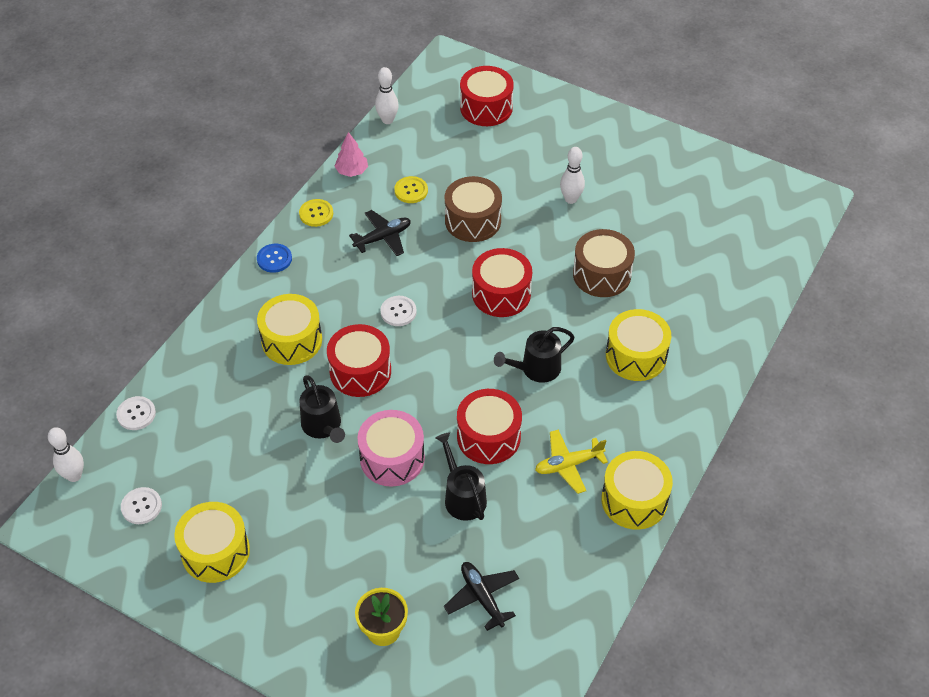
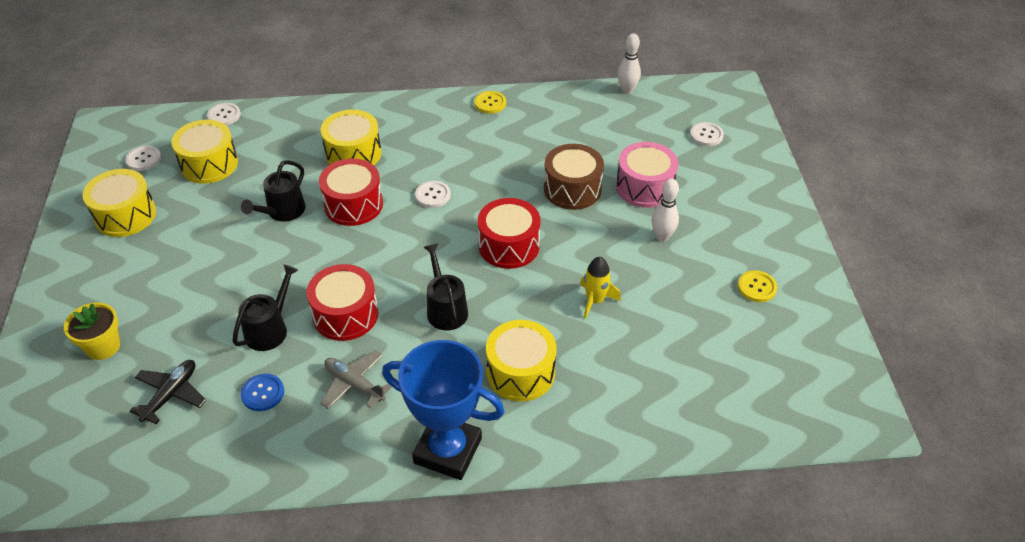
camera: 55 degrees right, 5 degrees down
white bowling pin [48,427,84,482] -> none
blue button [257,244,292,273] -> blue button moved to [241,374,284,411]
pink tree [335,132,368,177] -> none
black plane [349,210,411,256] -> none
pink drum [357,410,425,487] -> pink drum moved to [616,142,678,208]
yellow button [394,176,428,203] -> yellow button moved to [738,270,777,302]
red drum [460,66,514,126] -> white button [690,122,724,146]
black watering can [494,327,575,383] -> black watering can turned 45 degrees clockwise [424,244,468,330]
yellow plane [535,429,608,494] -> grey plane [320,350,392,409]
brown drum [573,229,635,297] -> yellow rocket [580,257,621,319]
yellow drum [601,451,673,530] -> yellow drum moved to [171,120,238,184]
none -> blue trophy [382,340,505,480]

